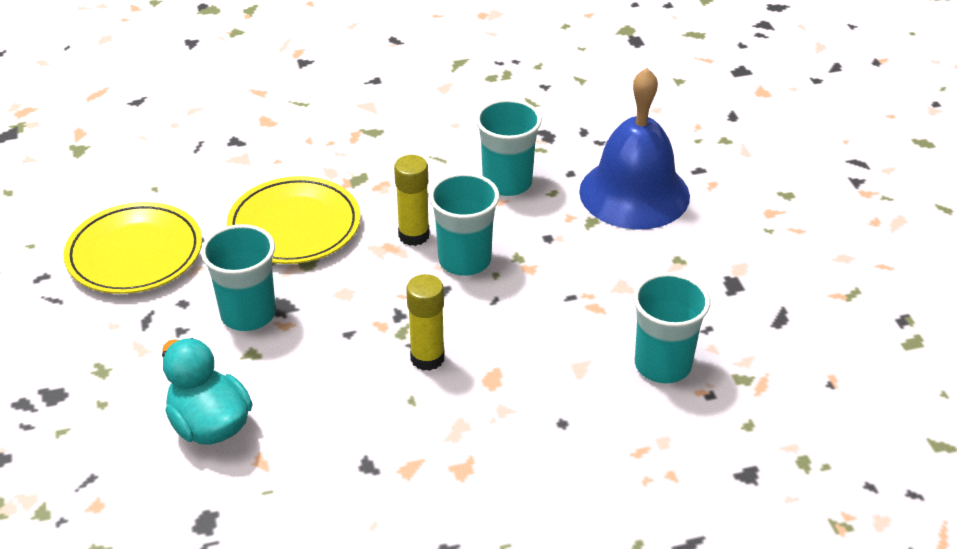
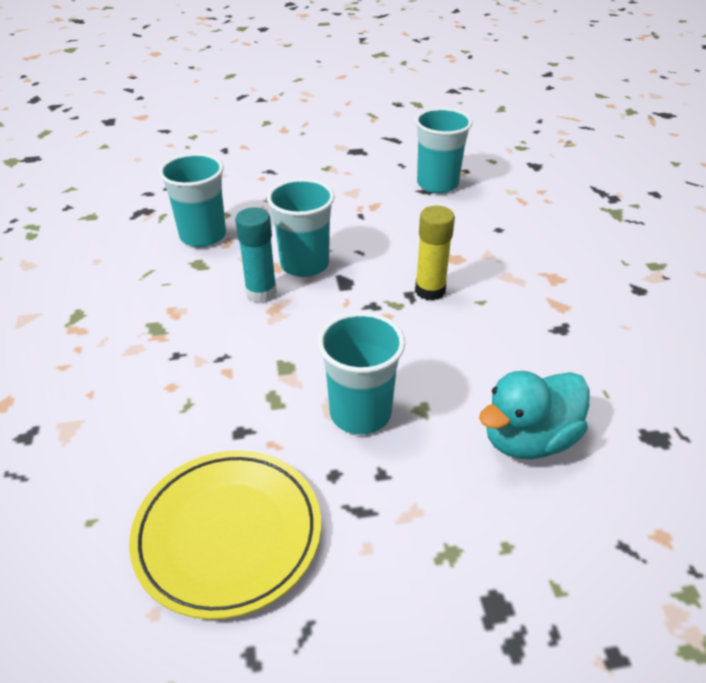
camera: 85 degrees left, 0 degrees up
yellow plate [227,176,360,264] -> none
yellow glue stick [394,155,430,246] -> turquoise glue stick [235,207,277,303]
blue bell [579,68,690,230] -> none

